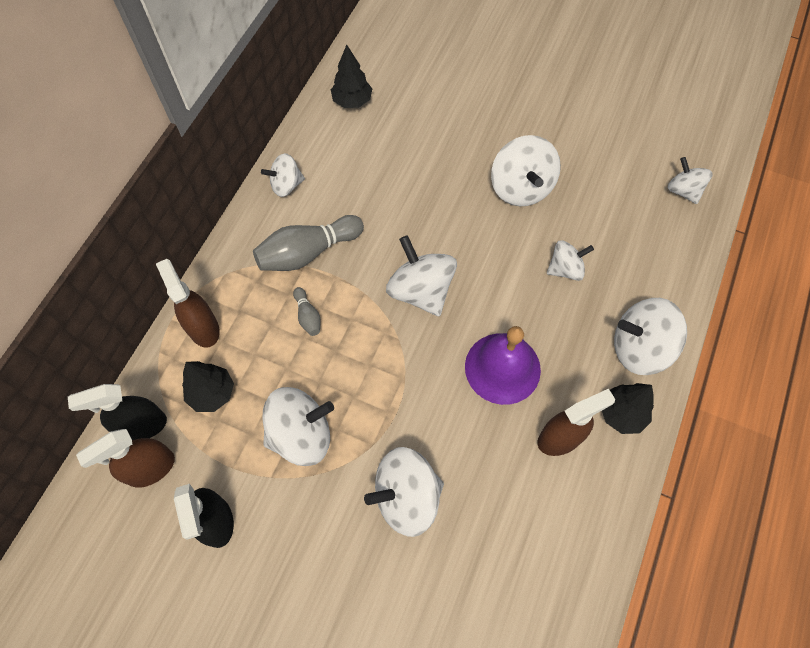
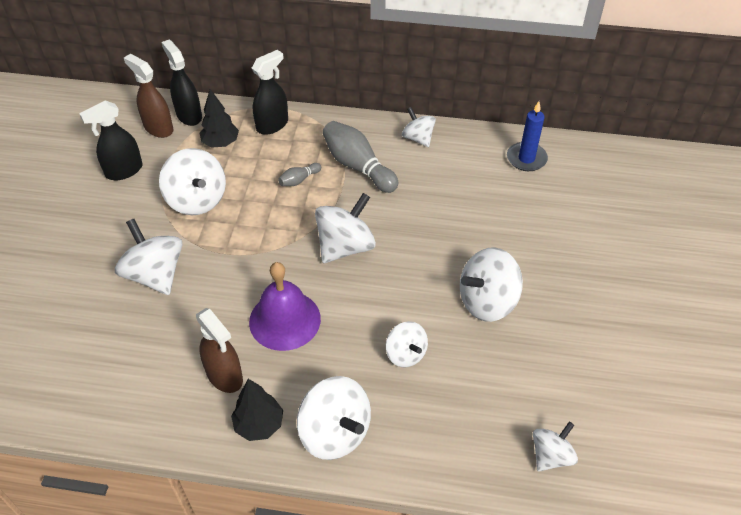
camera: 75 degrees right, 15 degrees down
brown spray bottle [156,259,220,347] -> black spray bottle [252,50,288,135]
black tree [331,45,372,108] -> blue candle [507,101,548,171]
white spinning top [614,298,687,375] -> white spinning top turned 150 degrees clockwise [297,376,371,460]

